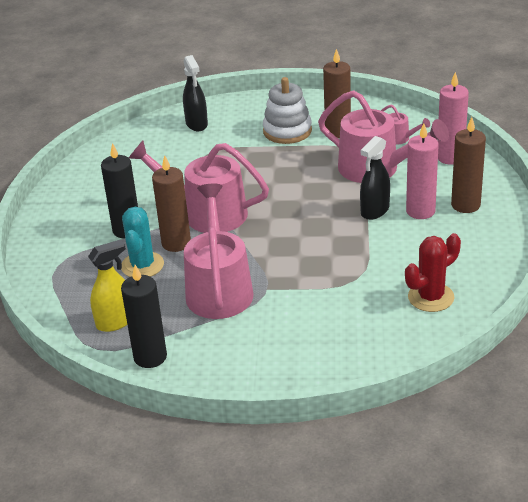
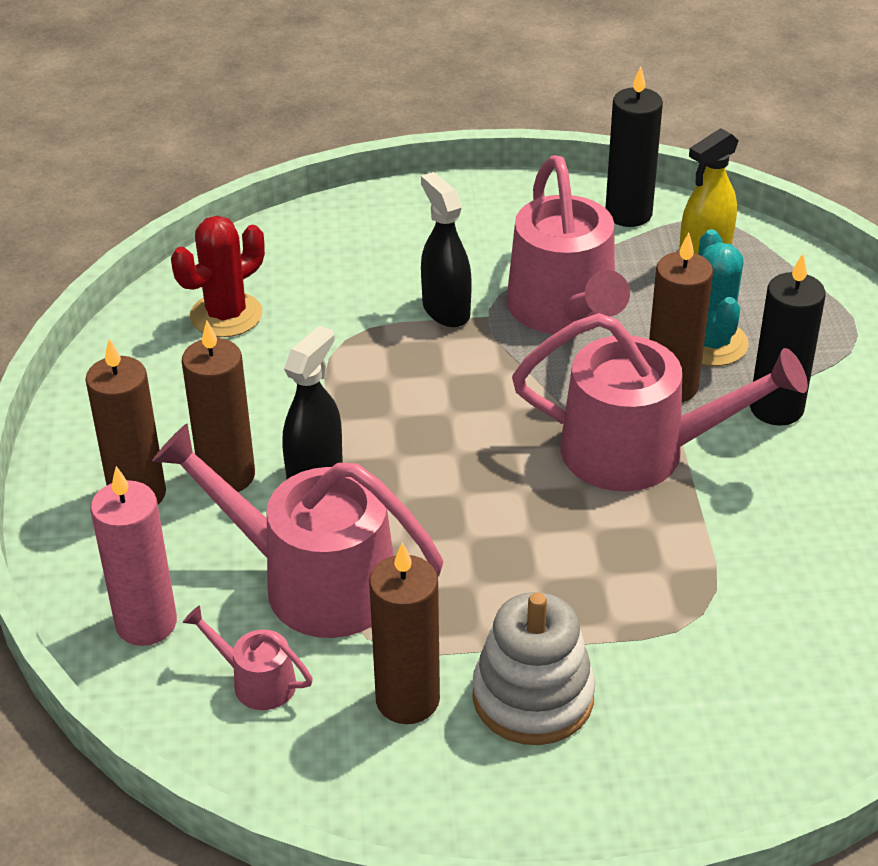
camera: 170 degrees right, 5 degrees up
black spray bottle [183,55,208,131] -> black spray bottle moved to [421,172,472,327]
pink candle [406,123,439,219] -> brown candle [182,321,255,492]

